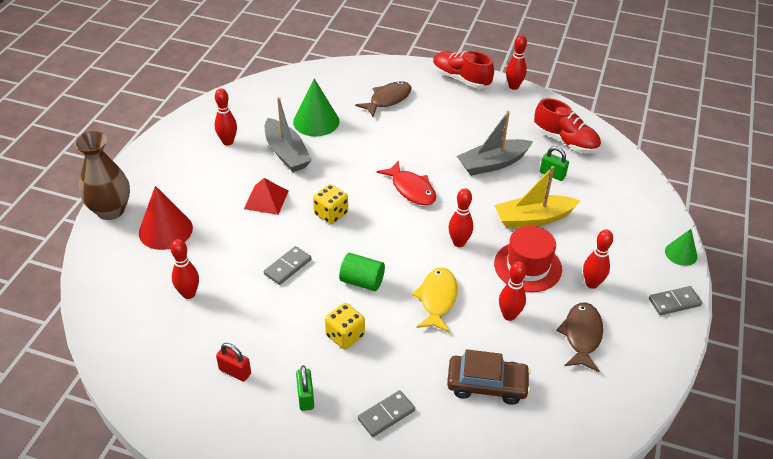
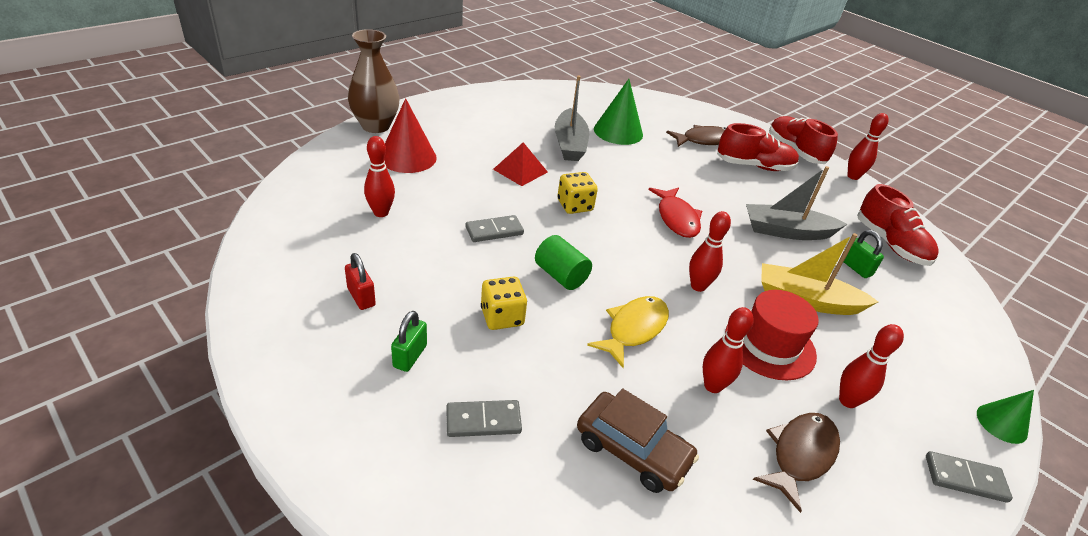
camera: 25 degrees right, 5 degrees down
red bowling pin [214,88,237,146] -> none
none -> red shoe [717,123,799,171]

